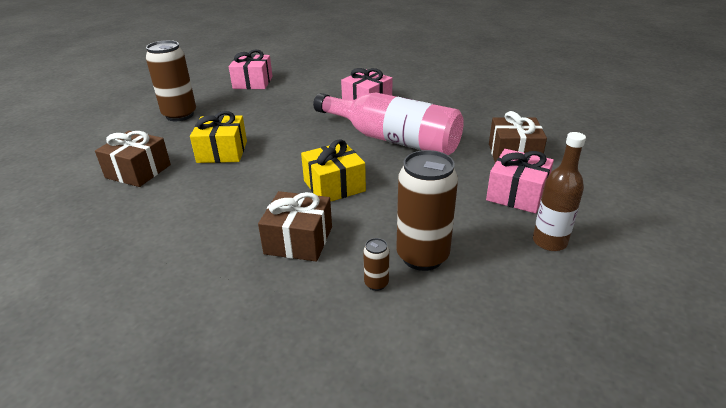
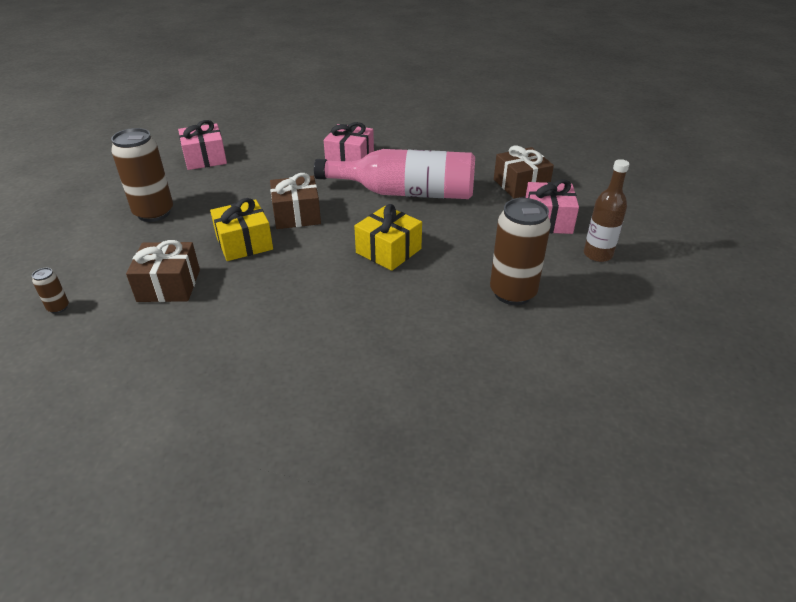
camera: 25 degrees left, 5 degrees up
brown gift [258,191,332,262] -> brown gift moved to [270,173,321,229]
brown can [363,238,389,291] -> brown can moved to [32,268,69,314]

